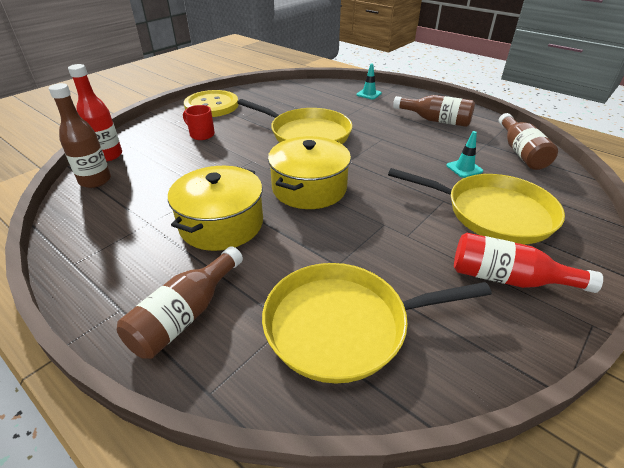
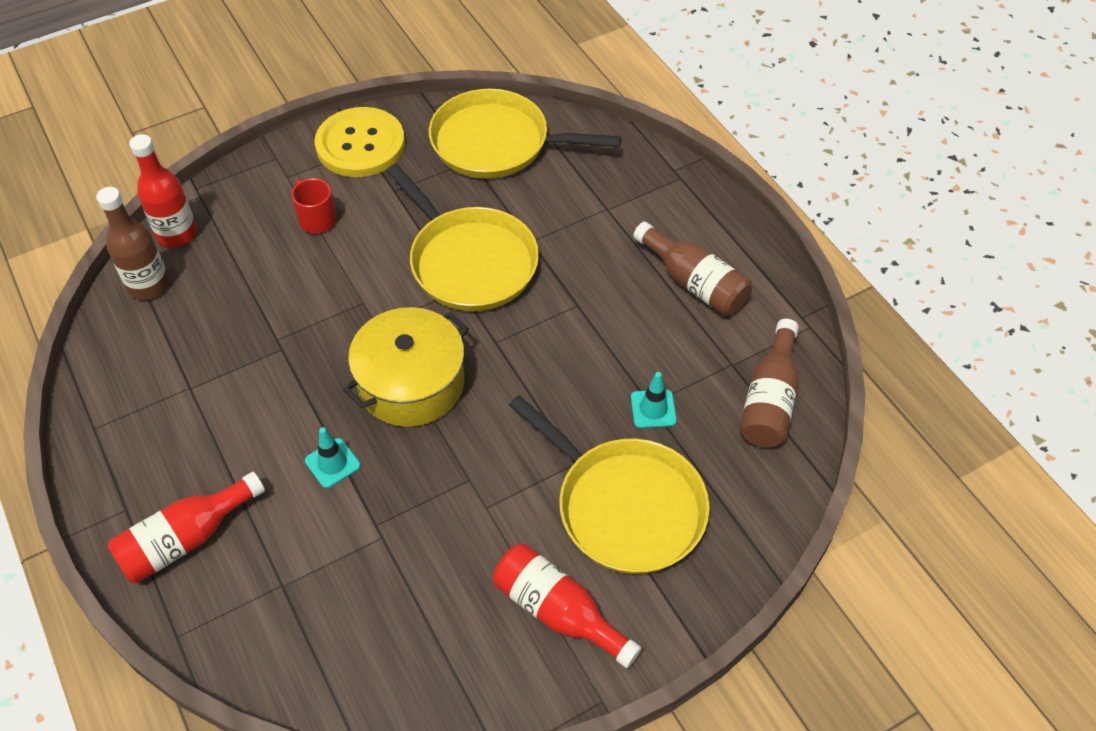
camera: 20 degrees right, 15 degrees up
brown bottle [117,246,243,359] -> red bottle [108,472,265,584]
yellow pot [168,166,263,251] -> none
yellow pan [262,263,492,383] -> yellow pan moved to [429,89,621,179]
turquoise traffic cone [356,64,382,99] -> turquoise traffic cone moved to [305,427,361,488]

